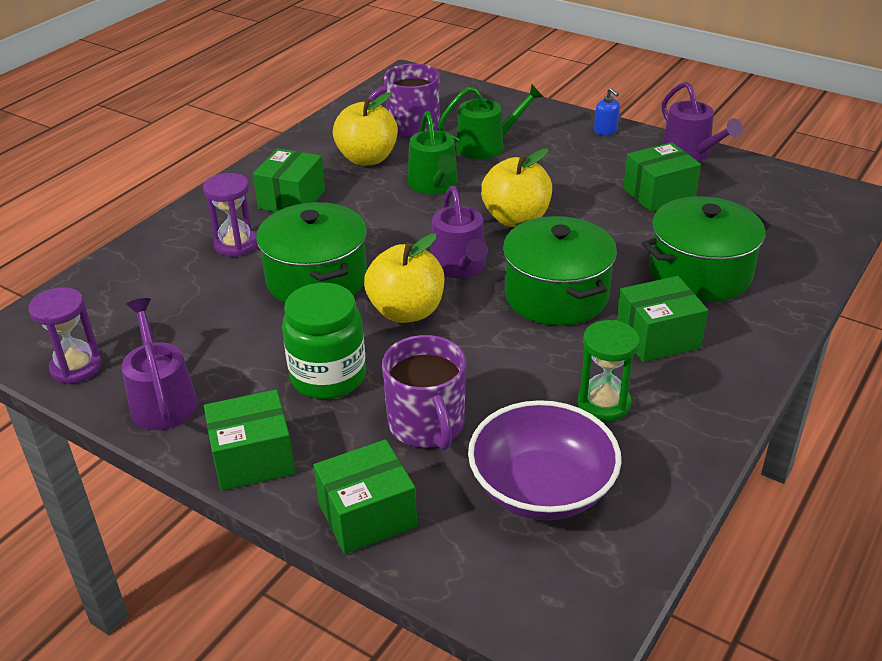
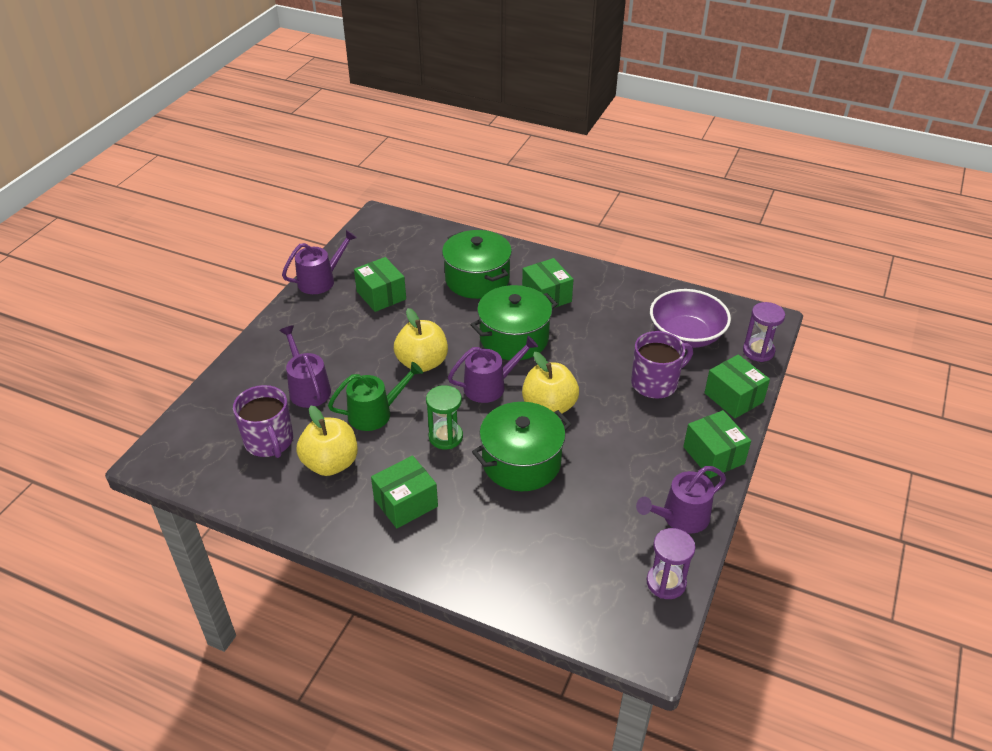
camera: 100 degrees left, 5 degrees up
purple hourglass [203,173,257,257] -> purple hourglass moved to [743,302,785,362]
green box [253,148,325,212] -> green box turned 45 degrees counterclockwise [371,456,438,529]
green jar [282,283,366,399] -> none
green watering can [438,84,543,159] -> purple watering can [279,325,331,408]
green hourglass [577,320,640,422] -> green hourglass moved to [426,385,463,449]
blue soap dispenser [594,88,620,135] -> none

